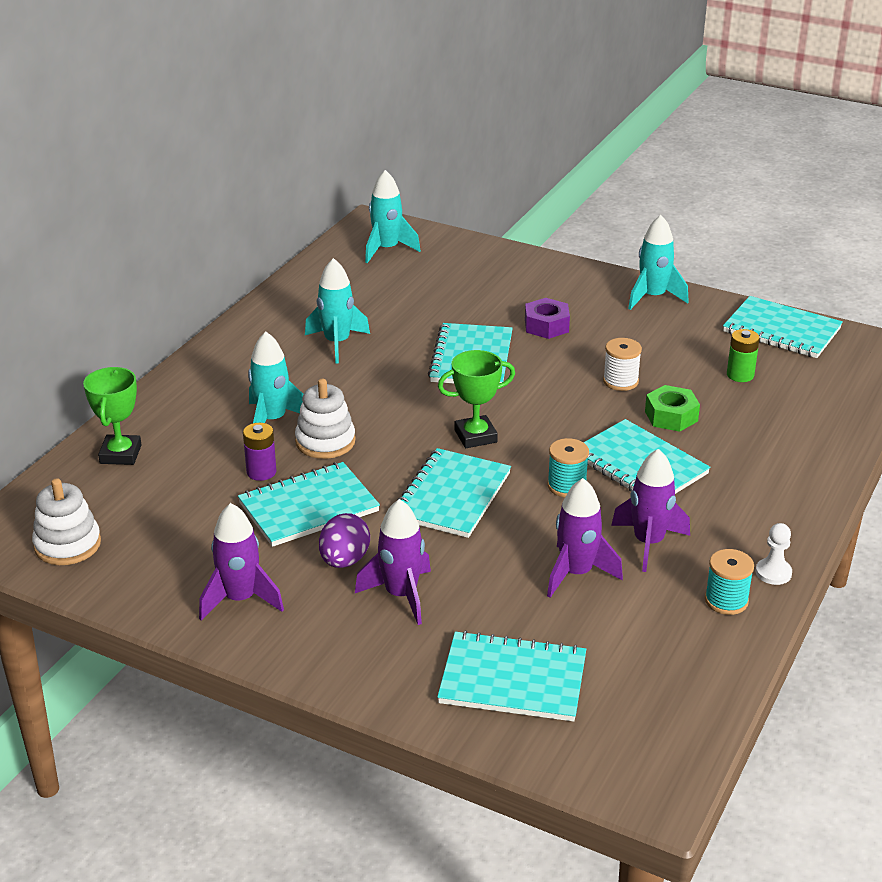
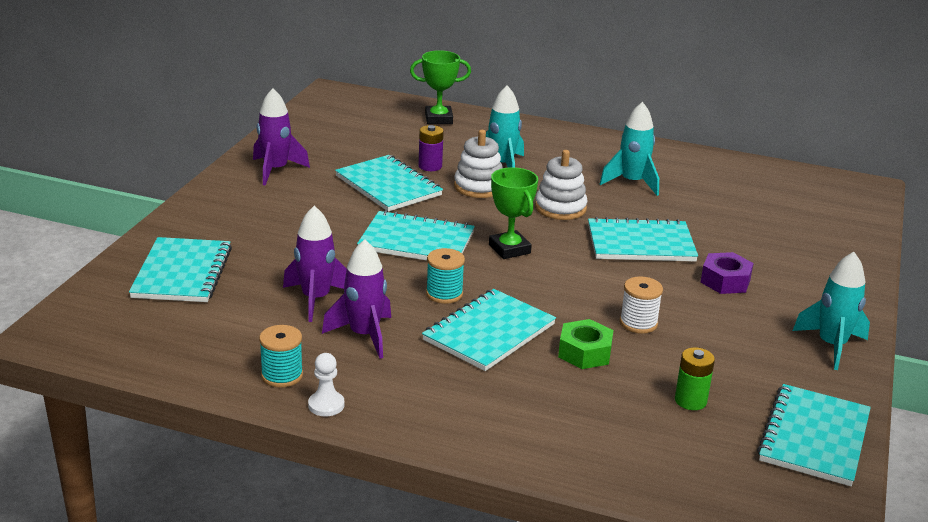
camera: 80 degrees right, 5 degrees down
white stacking toy [32,478,101,565] -> white stacking toy moved to [535,150,588,220]
purple egg [319,513,370,568] -> none
purple rocket [355,499,431,625] -> none
turquoise rocket [365,170,421,263] -> none

